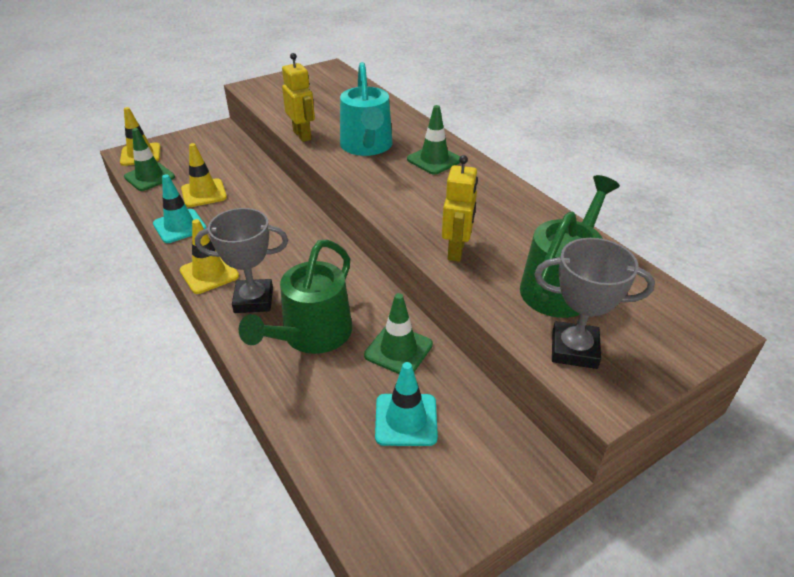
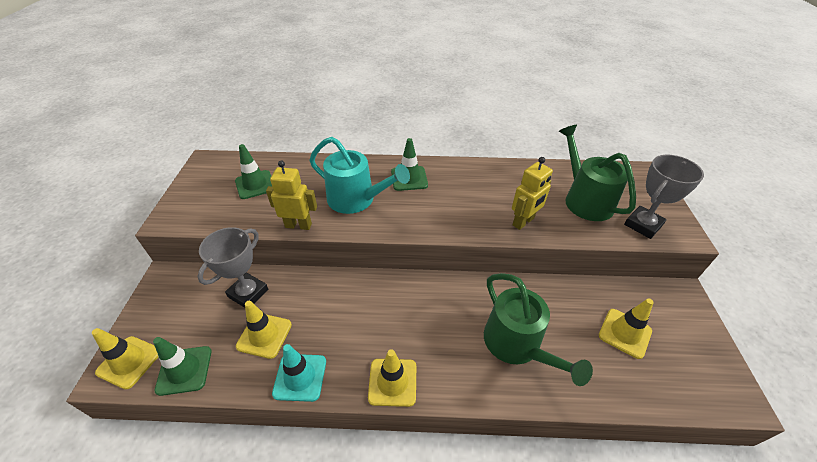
camera: 55 degrees left, 5 degrees up
grey trophy [195,208,288,313] -> grey trophy moved to [197,227,268,308]
green traffic cone [364,293,433,374] -> green traffic cone moved to [235,144,272,199]
turquoise traffic cone [375,362,438,446] -> yellow traffic cone [599,298,654,359]
yellow robot [442,155,478,262] -> yellow robot turned 90 degrees clockwise [512,157,553,230]

